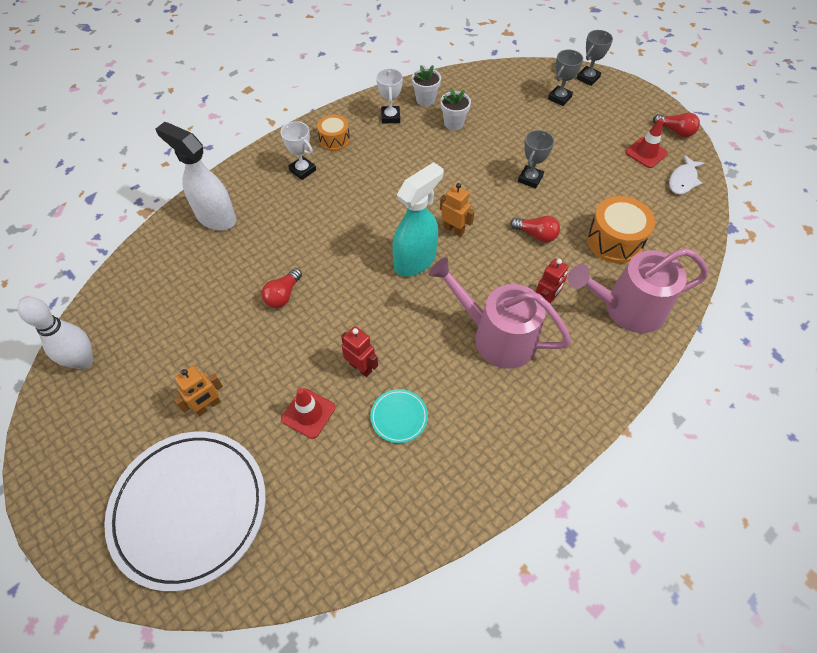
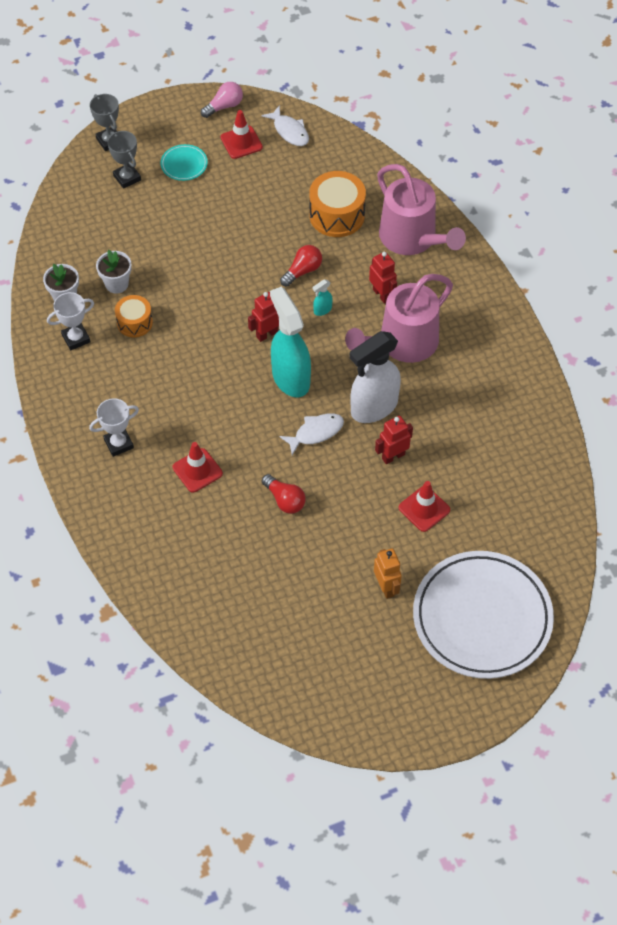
camera: 70 degrees left, 0 degrees up
white bowling pin [18,297,93,370] -> none
white spray bottle [156,122,236,230] -> white spray bottle moved to [349,331,401,423]
orange drum [317,115,350,151] -> orange drum moved to [115,295,153,337]
turquoise plate [370,389,428,443] -> turquoise plate moved to [161,144,208,181]
white trophy [376,68,403,124] -> white trophy turned 45 degrees counterclockwise [47,292,94,350]
orange robot [440,183,475,237] -> red robot [248,292,279,342]
grey trophy [518,130,554,189] -> none
pink watering can [568,248,708,333] -> pink watering can turned 45 degrees counterclockwise [377,164,466,255]
red light bulb [653,113,700,137] -> pink light bulb [201,82,243,118]
none -> red traffic cone [173,442,223,493]
none -> white fish [279,413,344,455]
none -> turquoise spray bottle [312,279,333,316]

